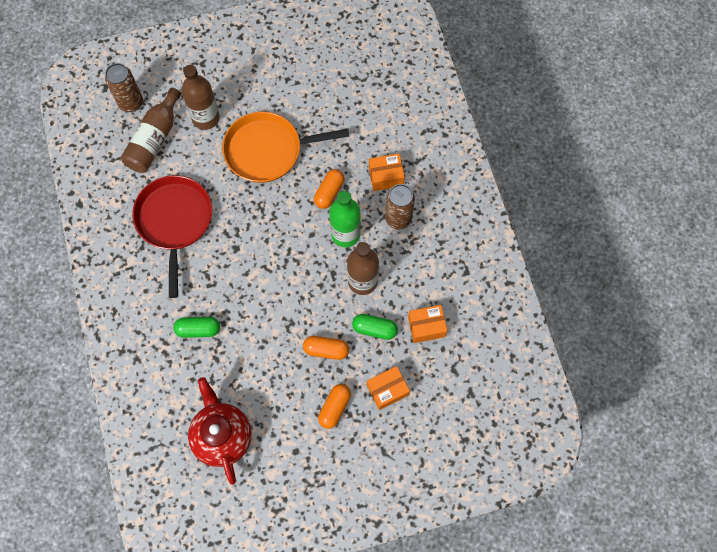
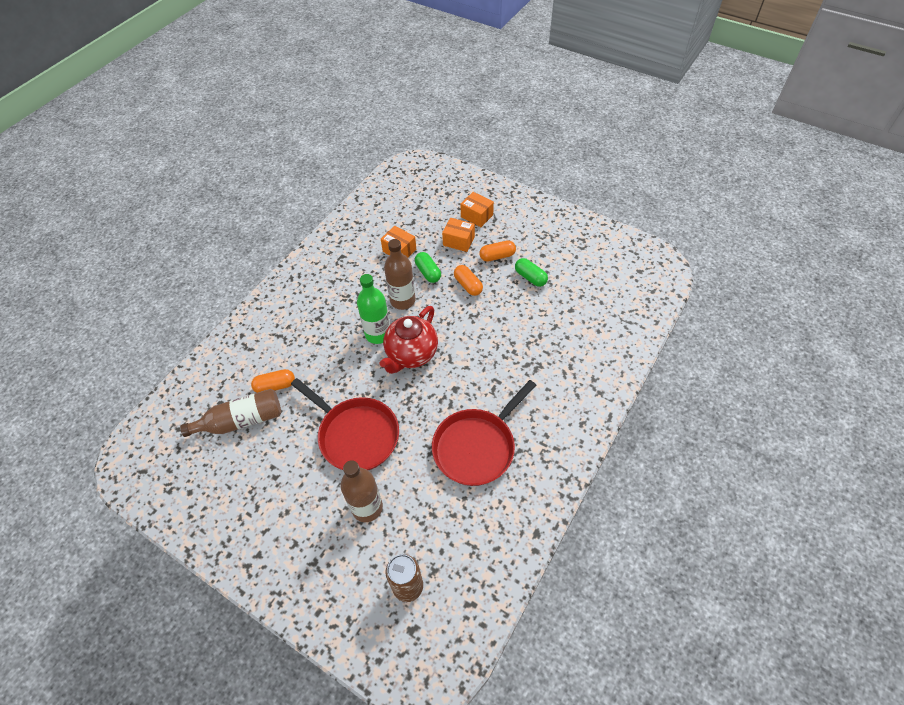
camera: 130 degrees left, 15 degrees down
brown bottle [121,88,181,173] -> brown bottle moved to [180,389,281,437]
green capsule [173,317,220,338] -> green capsule moved to [515,258,548,287]
red teapot [188,377,252,485] -> red teapot moved to [380,306,438,374]
orange pan [222,111,349,183] -> red pan [291,378,399,470]
orange capsule [314,169,344,209] -> orange capsule moved to [251,369,295,393]
orange box [369,153,405,191] -> orange box moved to [460,192,494,227]
brown can [385,184,415,229] -> none

